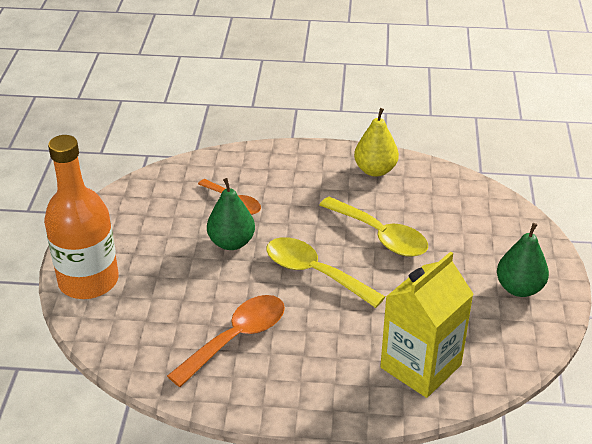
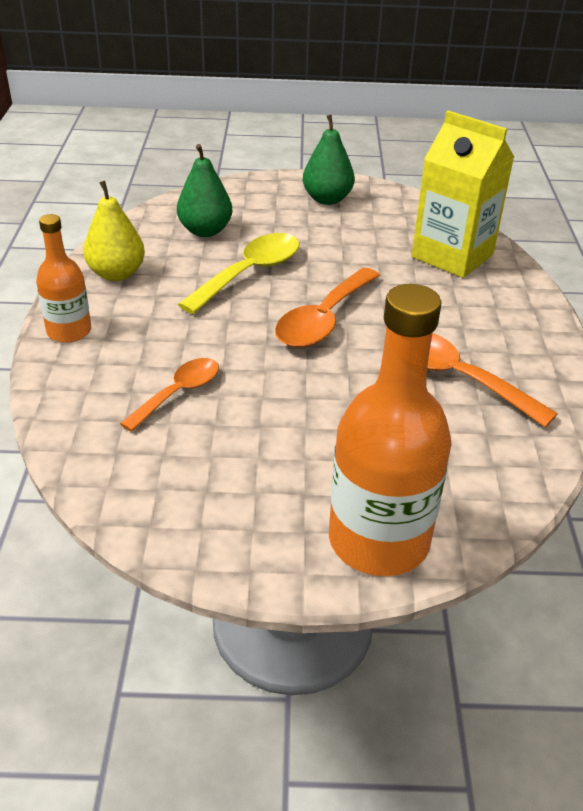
camera: 95 degrees left, 0 degrees up
green pear [207,178,255,250] -> green pear moved to [177,144,232,237]
yellow spoon [266,237,385,308] -> orange spoon [275,268,380,348]
none -> orange bottle [36,214,91,343]

